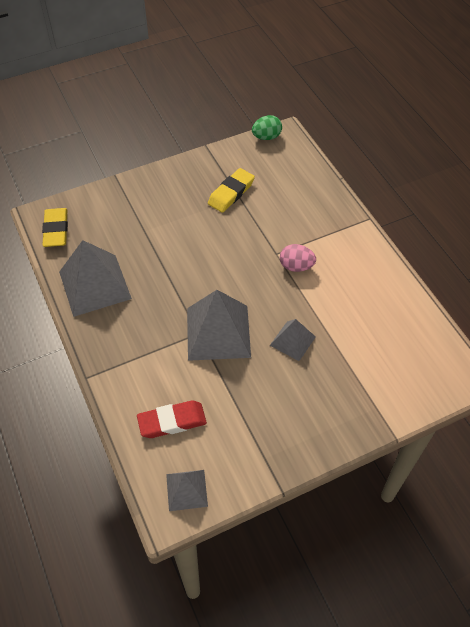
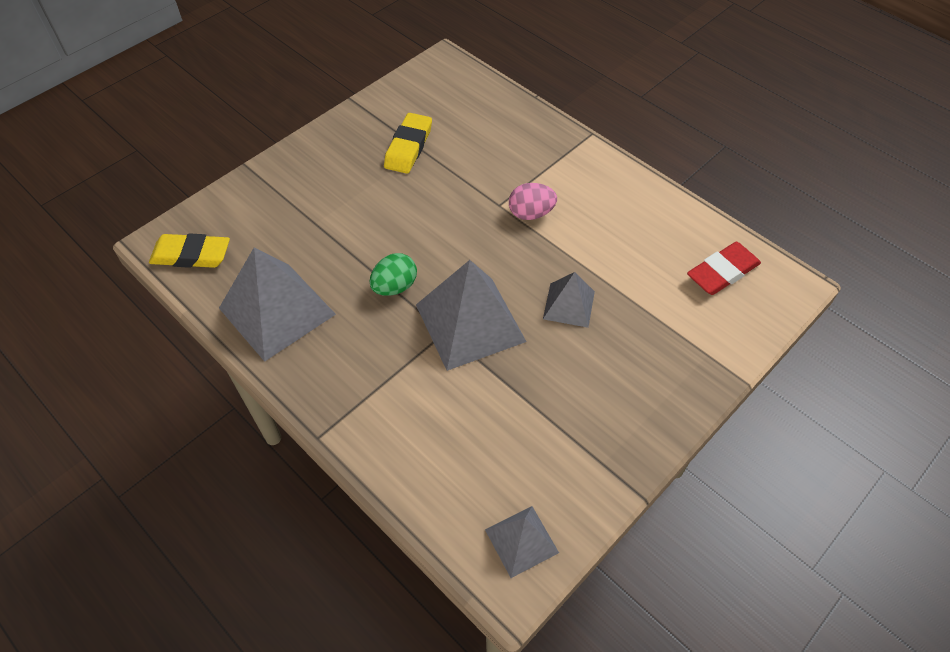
camera: 20 degrees left, 0 degrees up
yellow eraser [42,208,68,247] -> yellow eraser turned 60 degrees counterclockwise [149,233,230,268]
red eraser [137,401,207,438] -> red eraser moved to [687,242,761,295]
green egg [252,115,282,140] -> green egg moved to [370,253,417,296]

